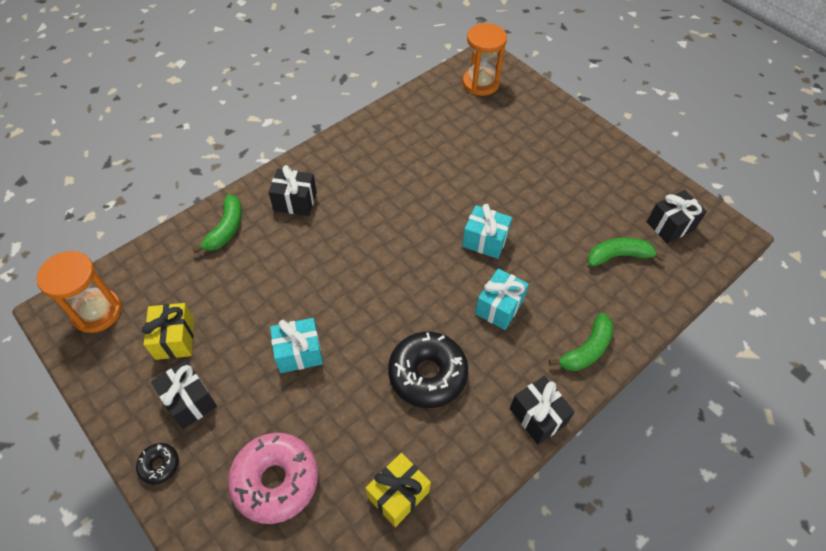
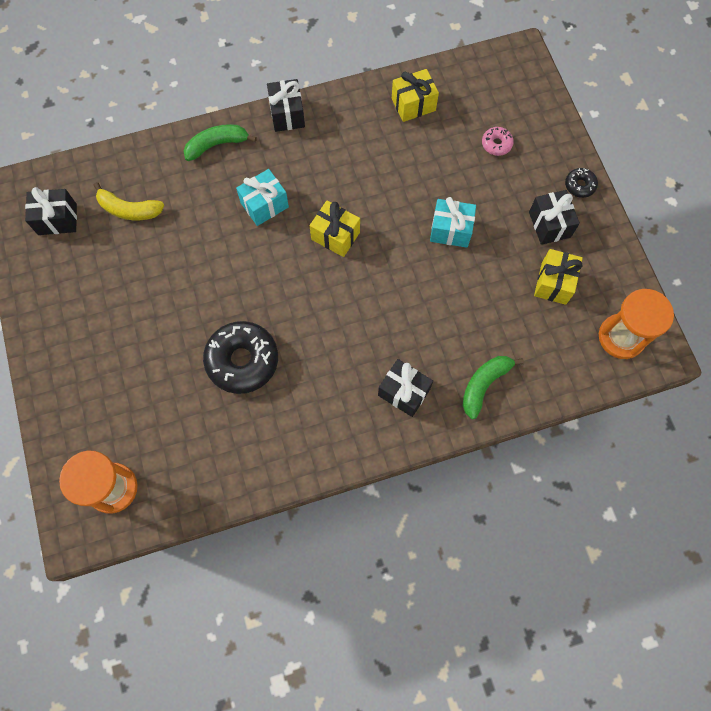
camera: 155 degrees left, 15 degrees up
pink donut [228,433,318,524] -> pink donut [482,127,514,156], size x0.47
black donut [388,332,468,408] -> black donut moved to [203,321,278,394]
turquoise gift [462,204,512,259] -> none
green banana [587,237,665,267] -> yellow banana [93,182,165,220]
none -> yellow gift [310,201,360,257]

